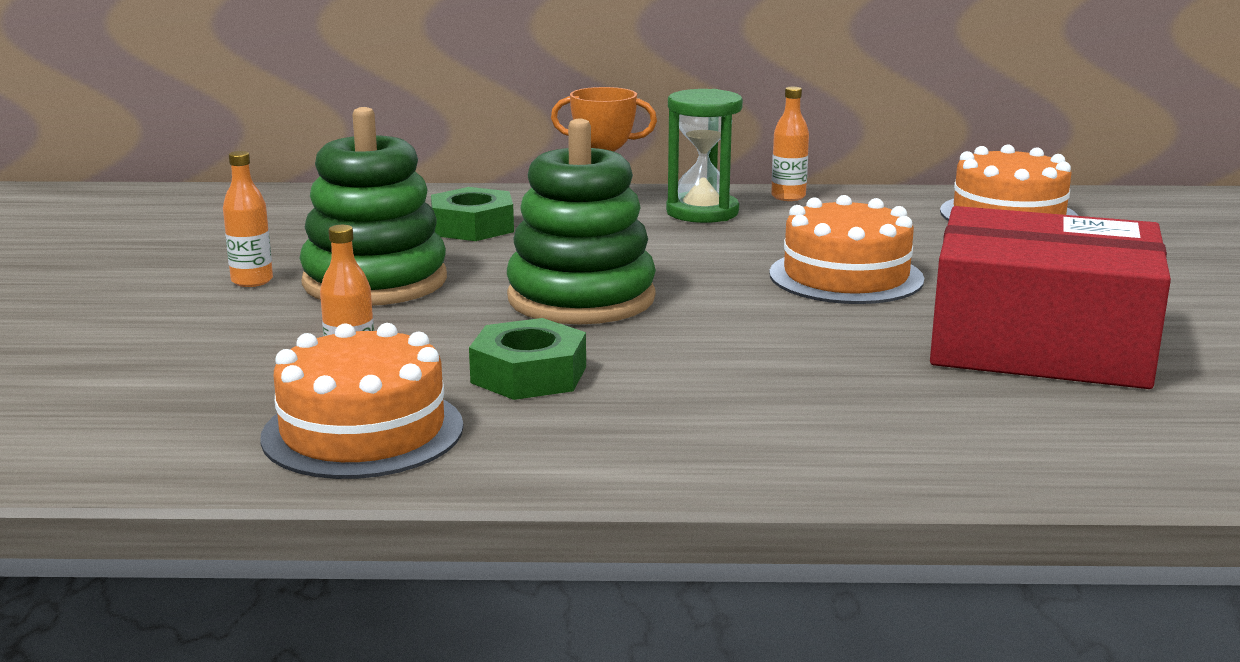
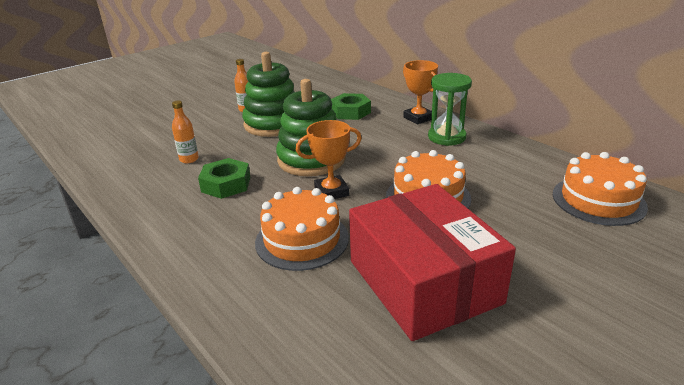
camera: 50 degrees right, 10 degrees up
orange cake [260,323,464,479] -> orange cake moved to [255,187,349,271]
orange bottle [771,87,809,201] -> none
none -> orange trophy [296,120,362,199]

